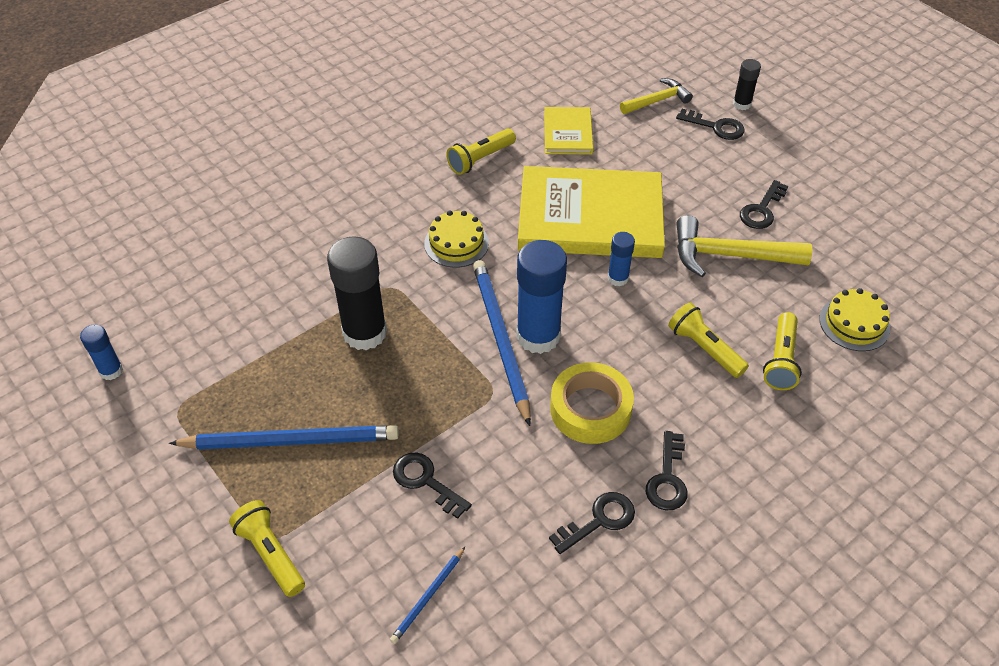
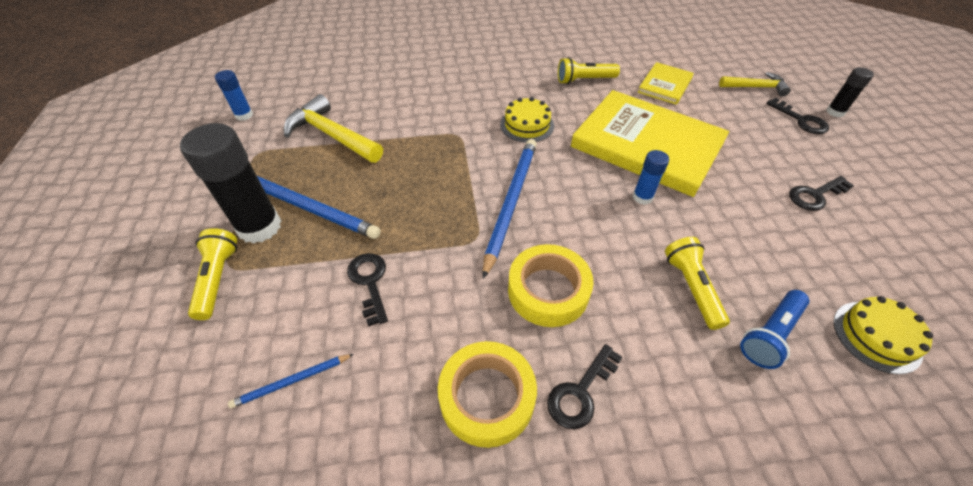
camera: 30 degrees right, 0 degrees up
black glue stick [327,236,387,350] -> black glue stick moved to [180,123,281,244]
blue glue stick [516,240,567,354] -> none
black key [549,492,635,554] -> yellow tape [438,341,537,448]
yellow hammer [677,215,812,277] -> yellow hammer moved to [284,94,383,163]
yellow flashlight [763,312,802,390] -> blue flashlight [740,290,810,369]

